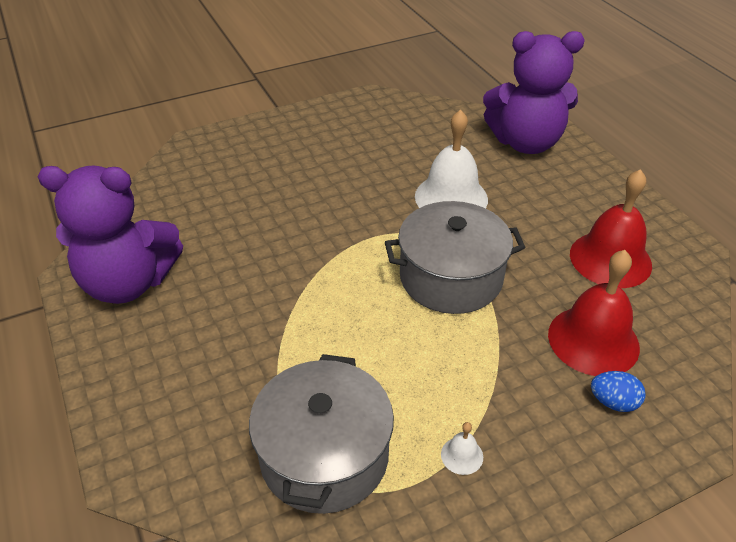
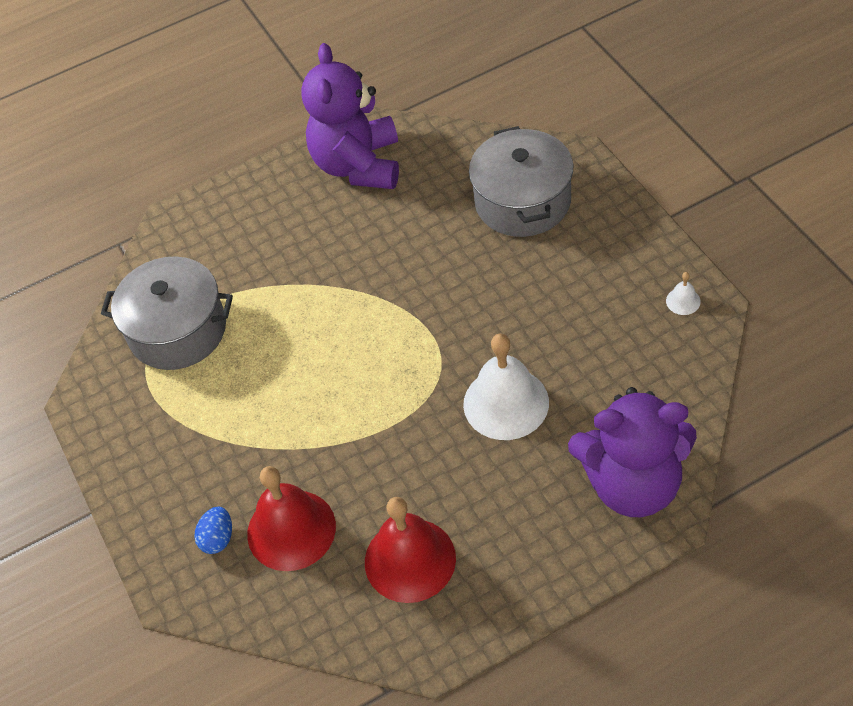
camera: 95 degrees right, 10 degrees up
grey pot [385,201,526,314] -> grey pot moved to [469,126,573,237]
white bell [441,422,483,475] -> white bell moved to [666,272,701,315]
purple teddy bear [483,31,585,154] -> purple teddy bear turned 90 degrees counterclockwise [568,387,697,517]

